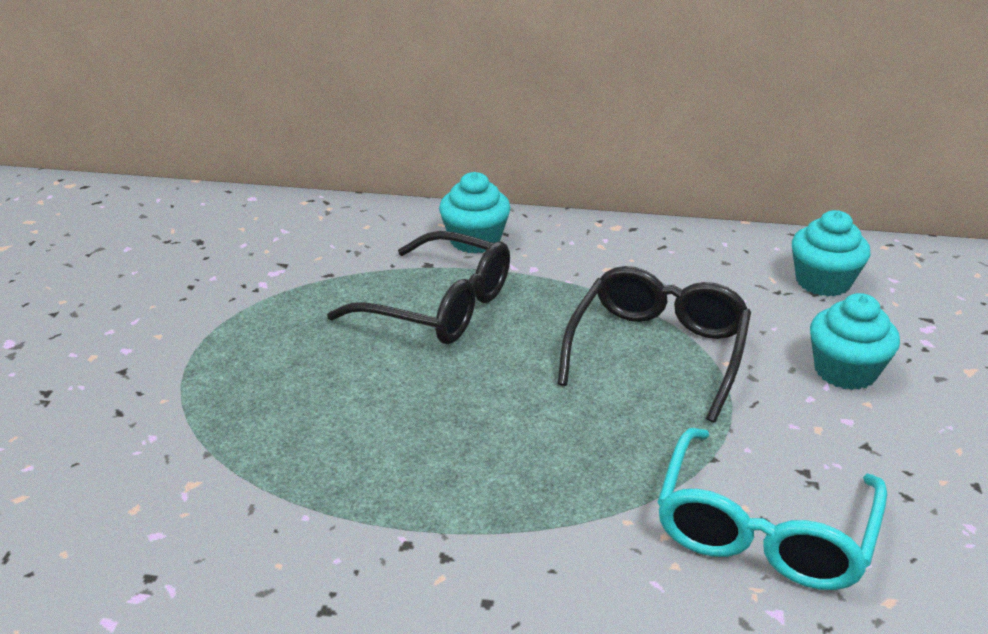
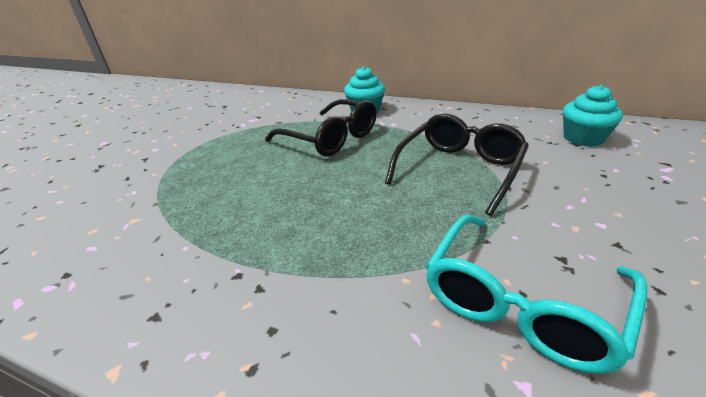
camera: 15 degrees right, 0 degrees up
turquoise cupcake [810,293,900,390] -> none

